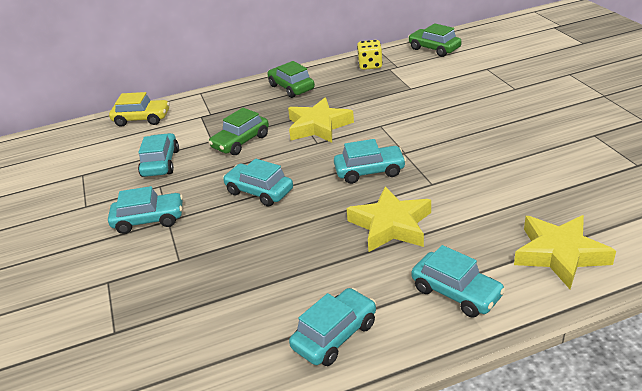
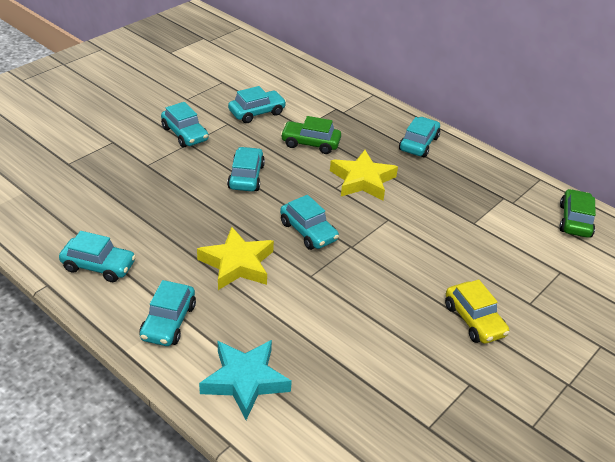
camera: 55 degrees right, 5 degrees up
yellow car [109,92,170,127] -> yellow car moved to [445,280,510,344]
green car [268,61,315,98] -> turquoise car [399,117,440,157]
yellow dice [357,40,383,70] -> none
yellow star [514,215,616,289] -> turquoise star [199,340,292,420]

